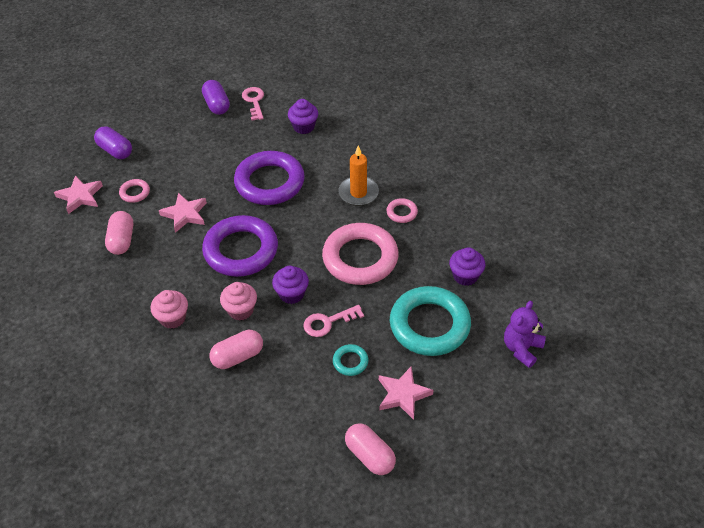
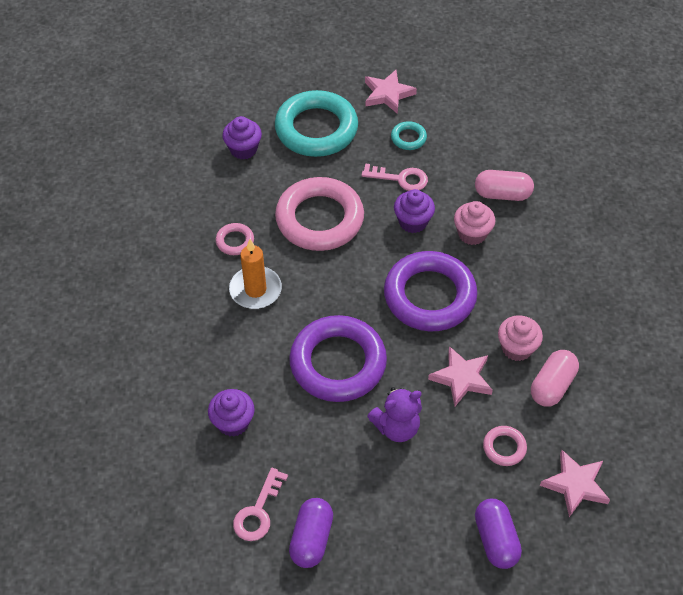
camera: 145 degrees left, 5 degrees up
pink cupcake [151,290,188,329] -> pink cupcake moved to [498,315,543,361]
pink capsule [345,423,396,475] -> none
purple teddy bear [504,301,546,368] -> purple teddy bear moved to [367,387,422,442]

